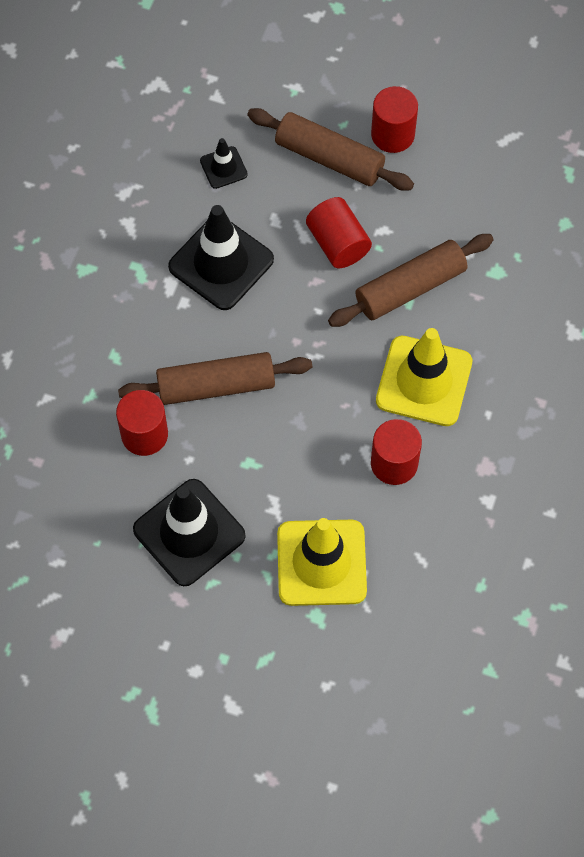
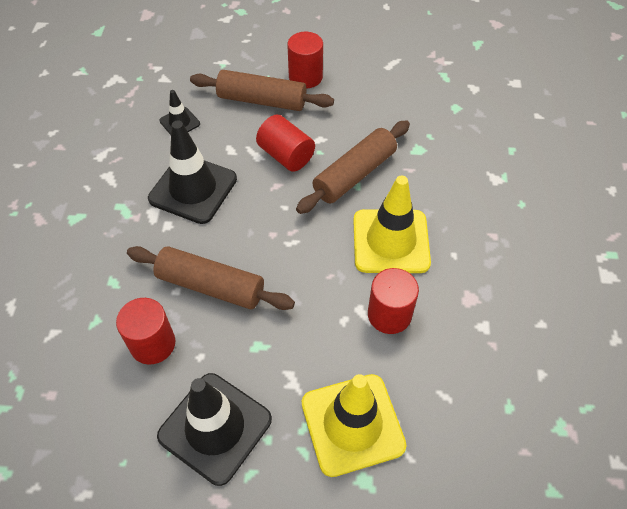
camera: 15 degrees left, 10 degrees down
brown rolling pin [118,352,312,405] -> brown rolling pin turned 45 degrees clockwise [127,246,295,310]

